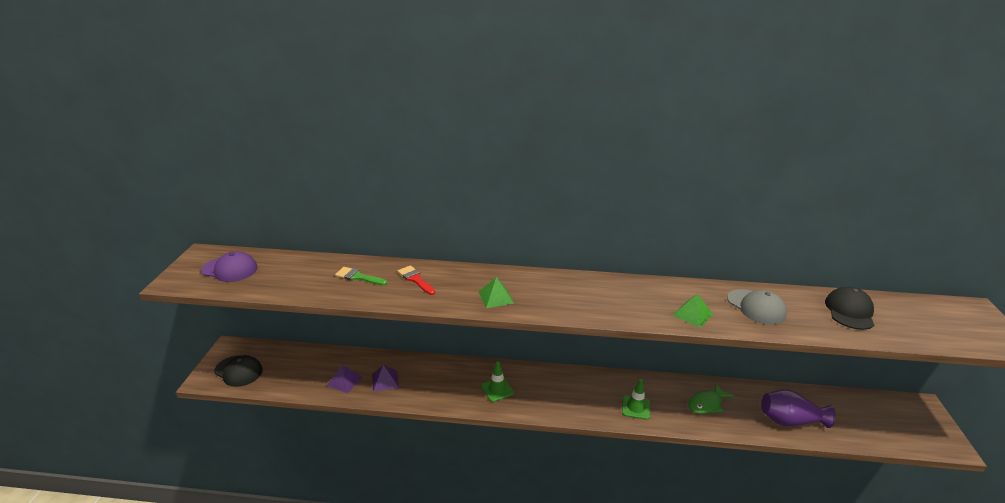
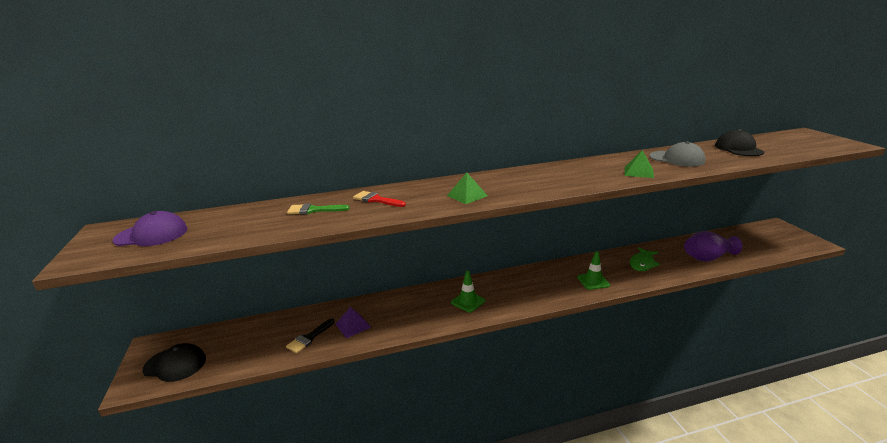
camera: 20 degrees left, 5 degrees down
purple pyramid [327,365,362,393] -> black brush [286,319,334,353]

